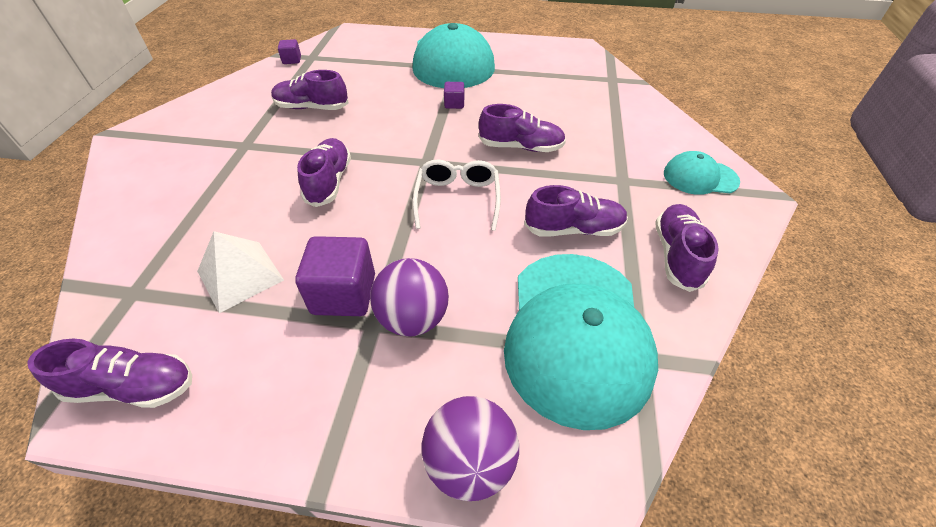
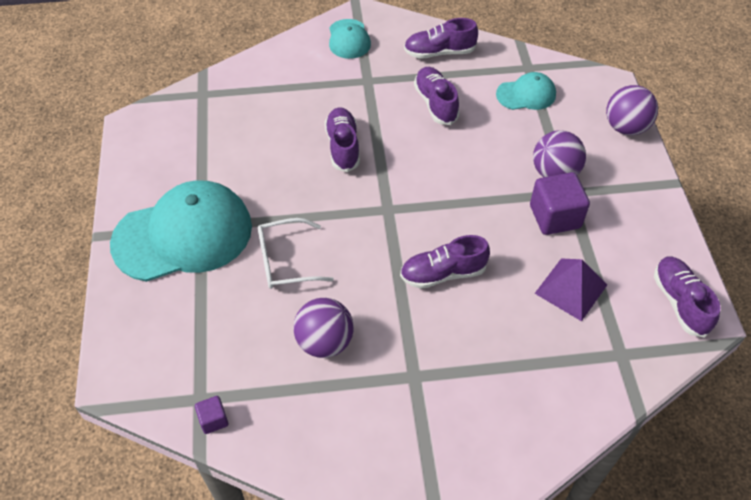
camera: 105 degrees left, 5 degrees up
white pyramid [197,231,284,313] -> purple pyramid [535,258,607,321]
purple shoe [271,70,349,110] -> purple ball [293,298,354,358]
white glasses [413,160,501,231] -> white glasses moved to [258,218,334,289]
purple cube [444,82,464,109] -> none
turquoise cap [504,254,658,430] -> turquoise cap [496,72,556,110], size x0.49

